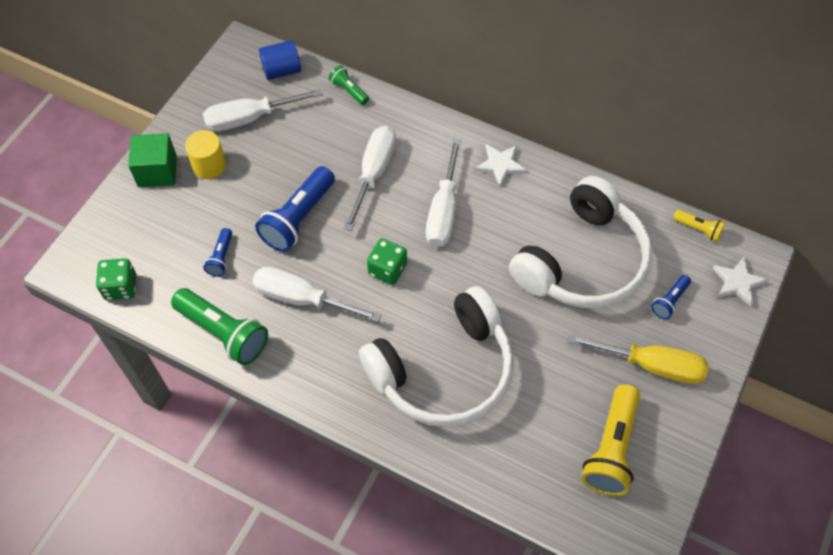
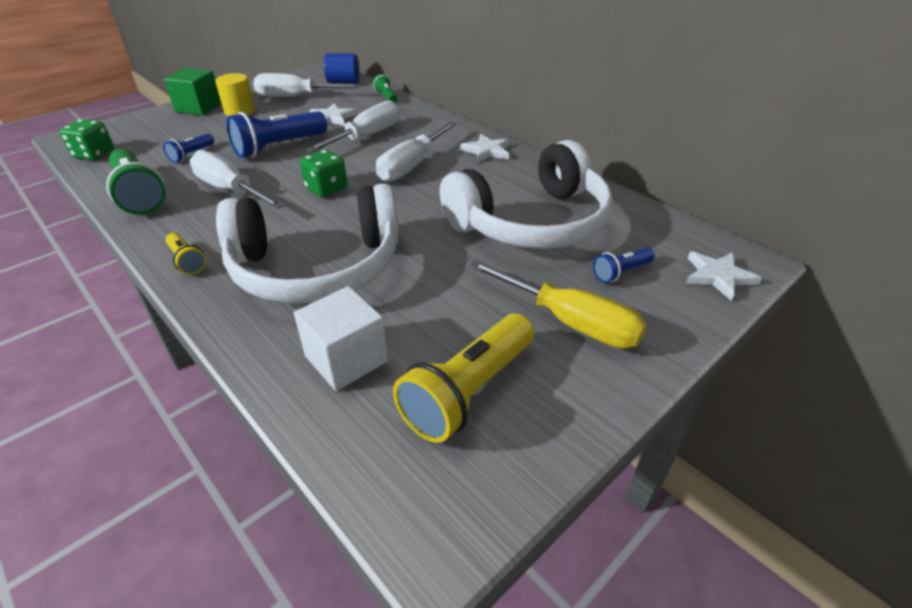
camera: 20 degrees right, 20 degrees down
yellow flashlight [673,209,726,242] -> yellow flashlight moved to [165,233,206,275]
none -> white cube [294,286,388,391]
none -> white star [309,103,357,126]

